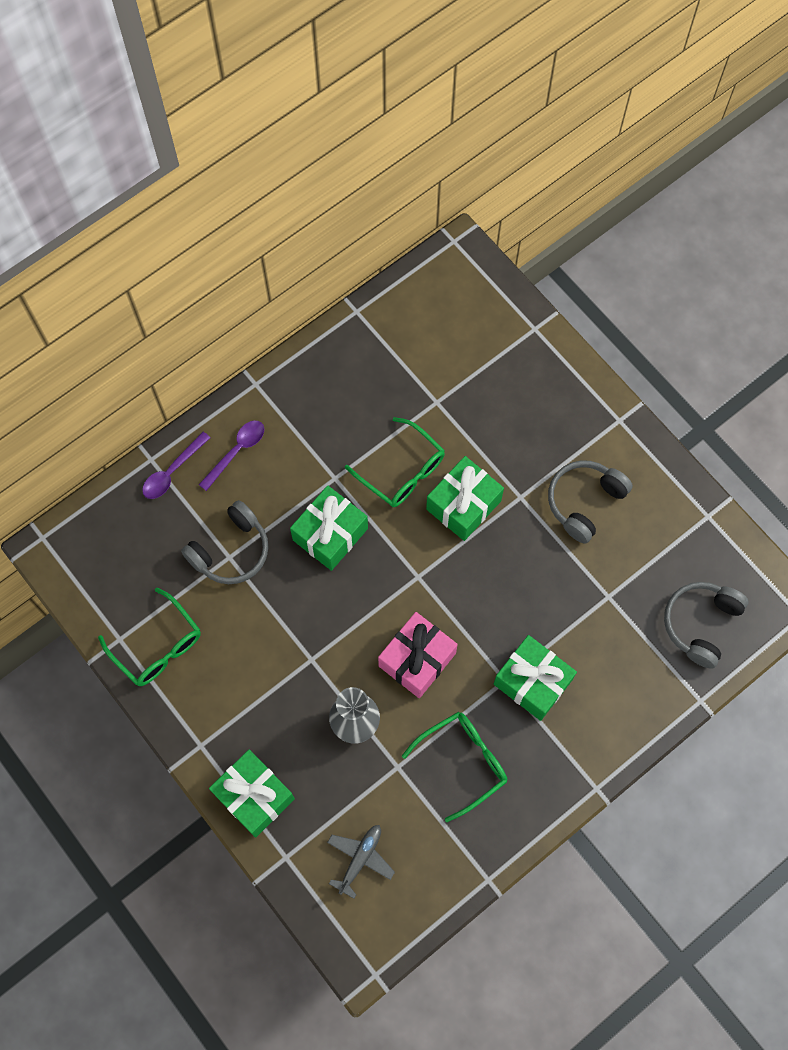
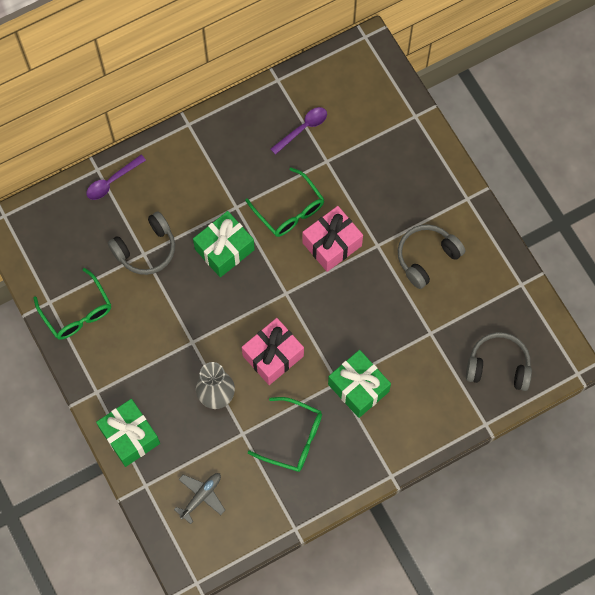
camera: 10 degrees right, 0 degrees up
purple spoon [199,421,264,491] -> purple spoon moved to [271,107,327,155]
green glasses [402,712,507,822] -> green glasses turned 45 degrees clockwise [248,397,322,472]
green gift [426,456,504,541] -> pink gift [302,206,363,272]
grey headphones [664,582,748,669] -> grey headphones turned 60 degrees clockwise [466,332,532,391]

